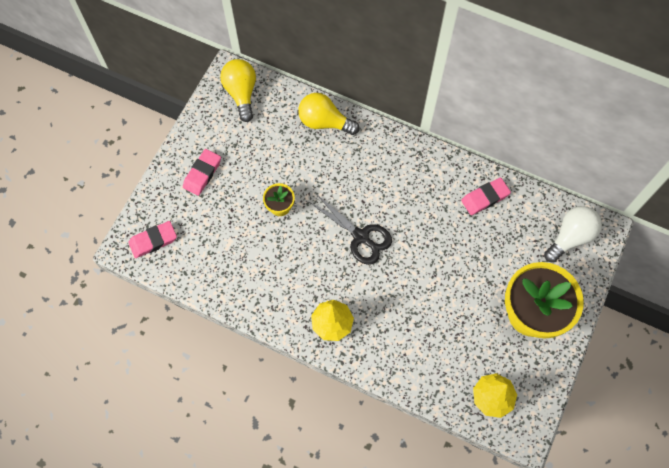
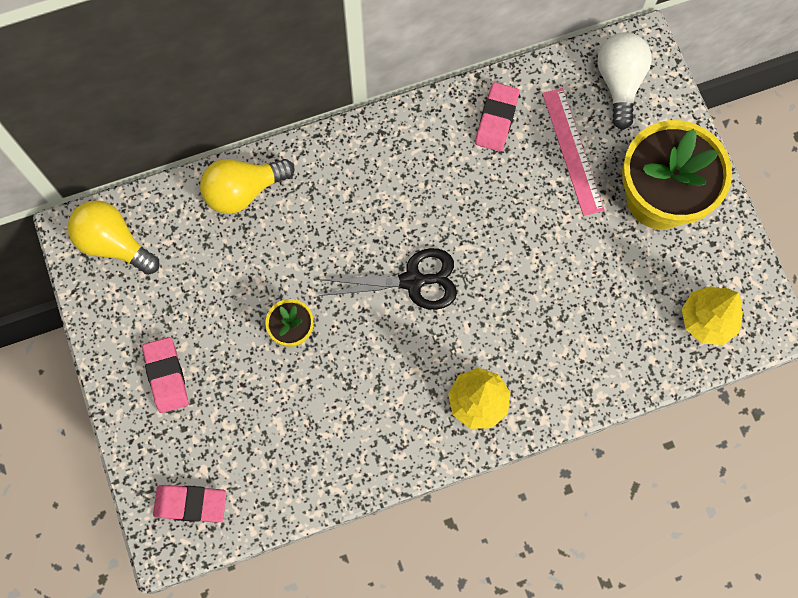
camera: 45 degrees left, 5 degrees up
pink eraser [128,221,177,258] -> pink eraser turned 75 degrees clockwise [153,485,226,522]
none -> pink ruler [542,88,604,216]

